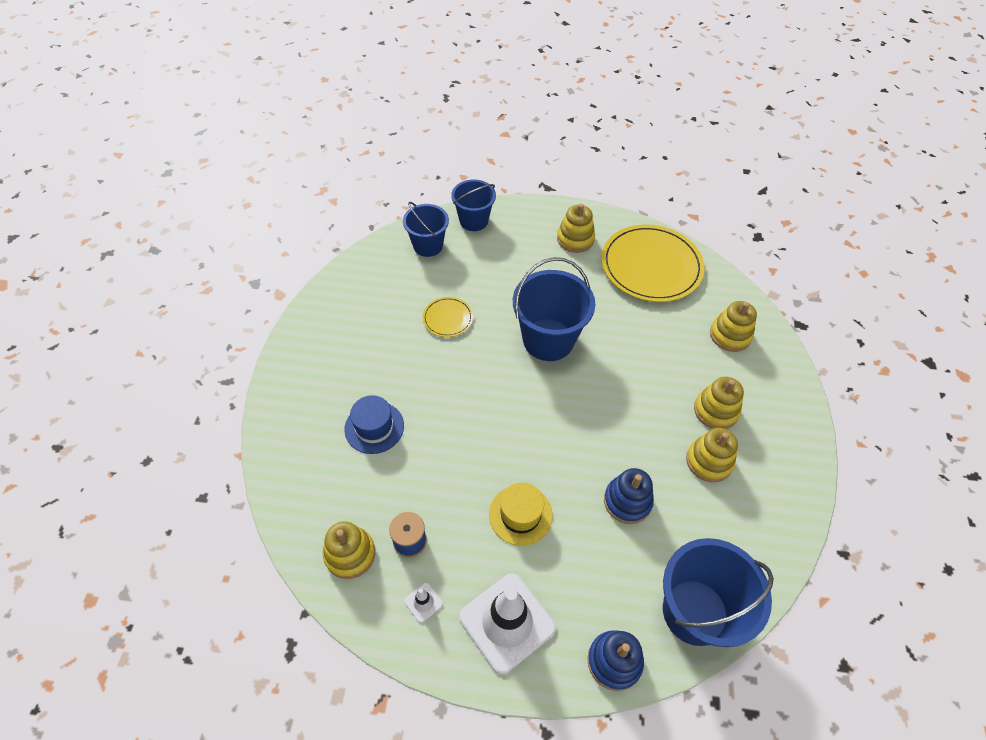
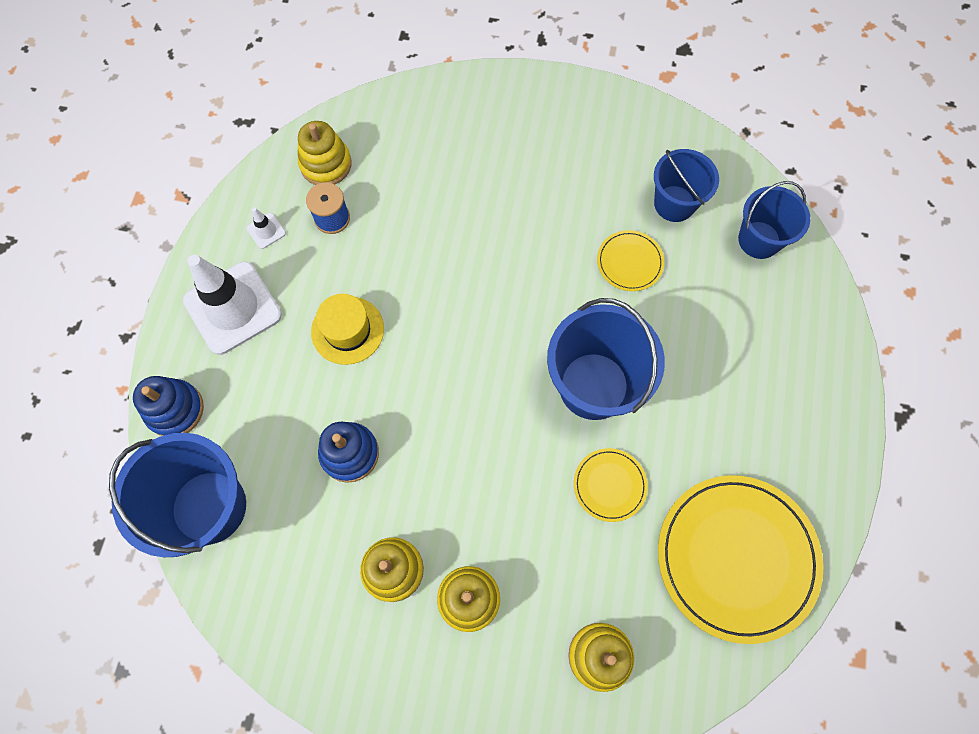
camera: 95 degrees right, 15 degrees up
blue hat [344,395,404,454] -> none
blue bucket [451,180,496,231] -> blue bucket moved to [654,149,719,222]
yellow stacking toy [557,204,595,253] -> none
none -> yellow plate [574,448,648,522]

